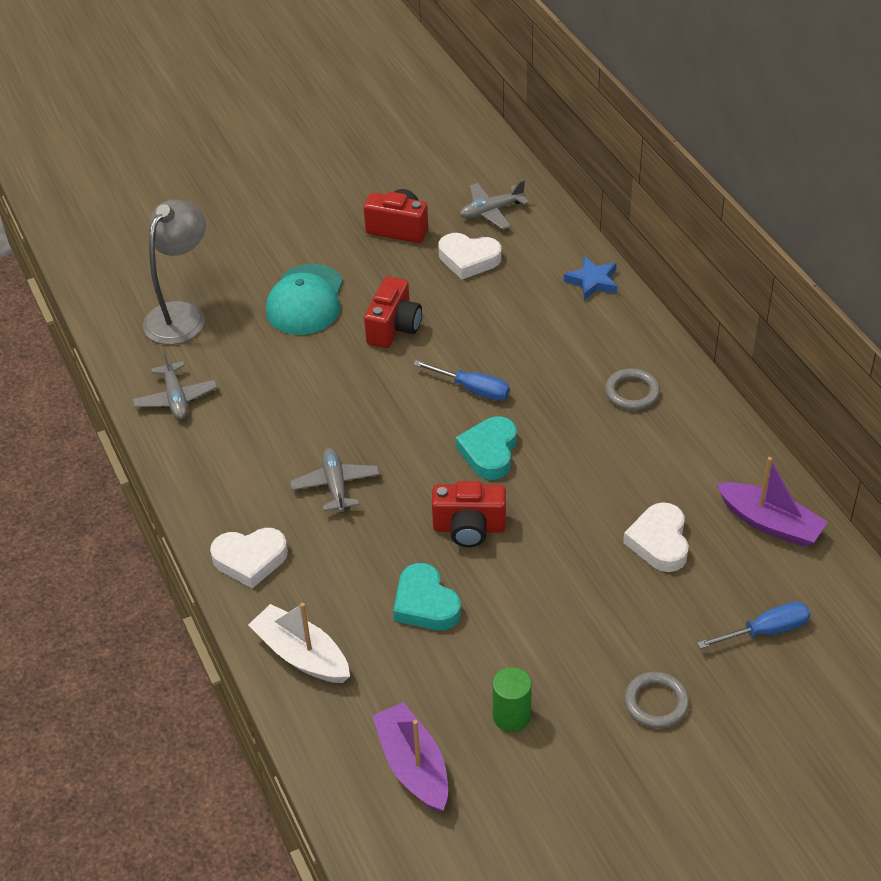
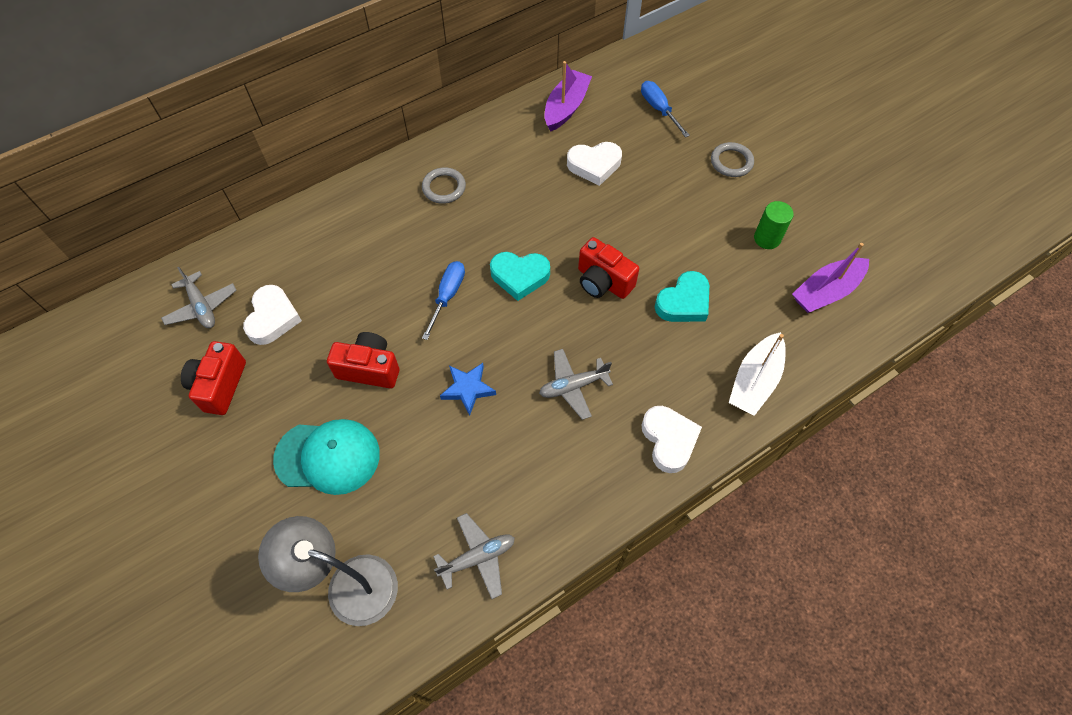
camera: 100 degrees left, 15 degrees up
red camera [432,481,506,547] -> red camera turned 135 degrees clockwise [578,237,639,299]
blue star [564,256,617,300] -> blue star moved to [440,363,496,416]

